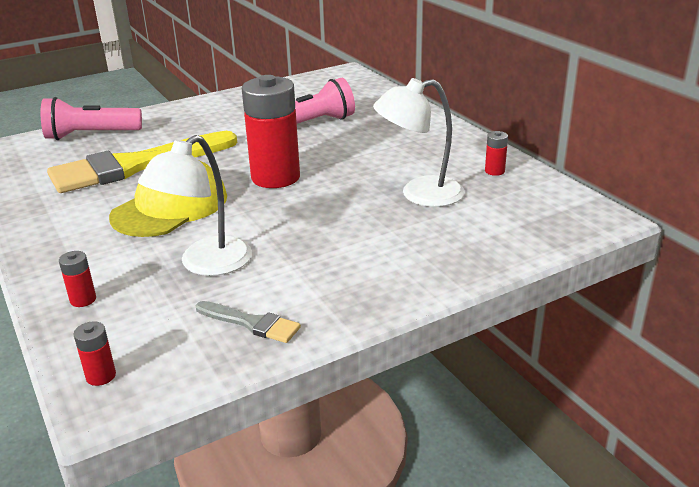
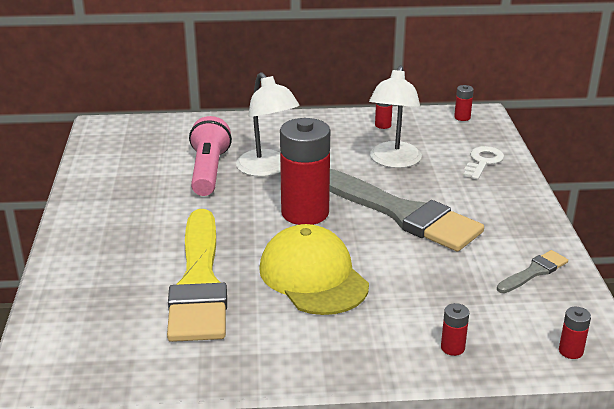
camera: 65 degrees left, 0 degrees up
pink flashlight [41,97,142,140] -> none
white lamp [138,135,252,276] -> white lamp moved to [236,72,300,177]
none -> grey brush [330,169,484,252]
none -> red battery [454,85,474,121]
none -> white key [464,146,504,180]

